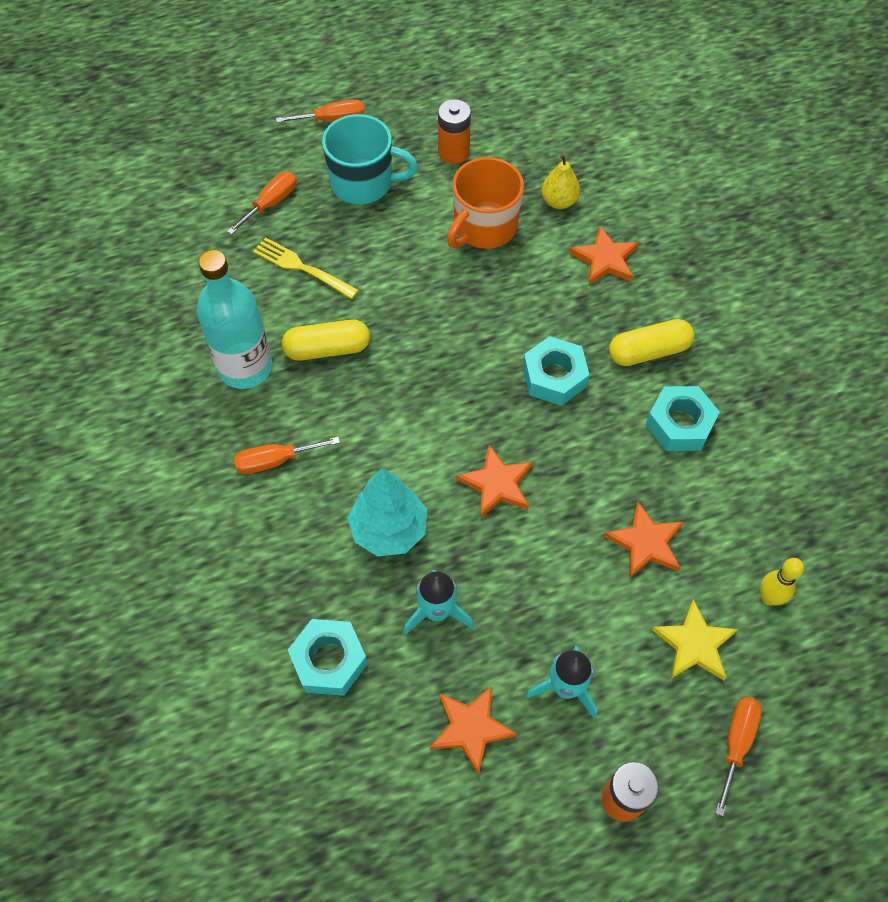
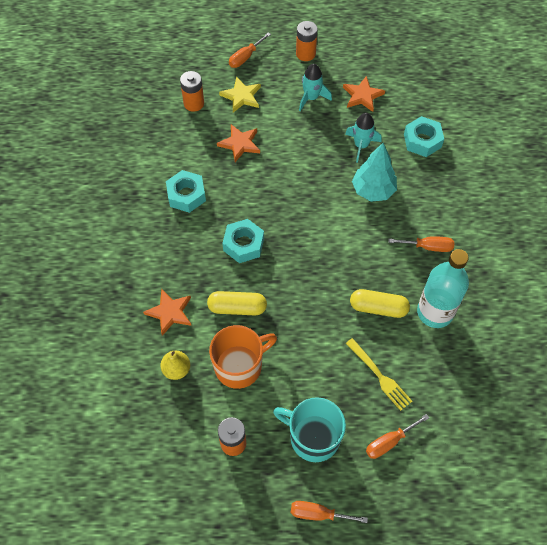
camera: 160 degrees left, 0 degrees up
orange star [457,445,533,518] -> none
yellow capsule [609,319,694,366] -> yellow capsule moved to [207,291,267,315]
yellow bowling pin [760,558,804,605] -> orange battery [180,71,204,112]

